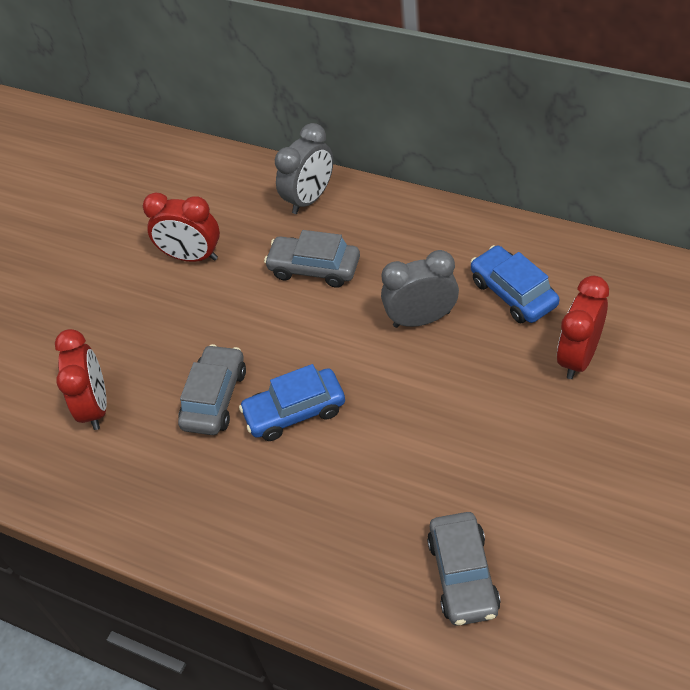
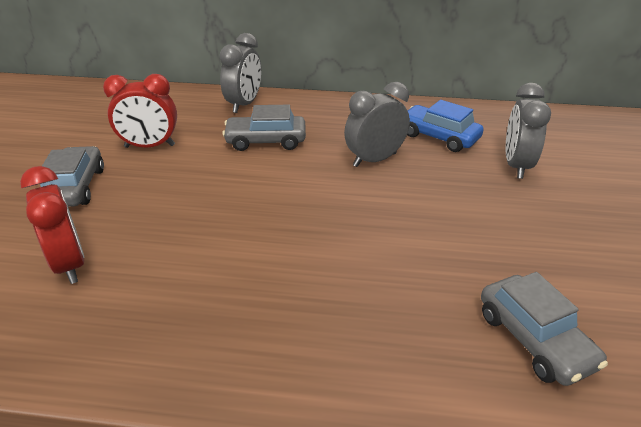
camera: 25 degrees left, 15 degrees down
grey car [178,344,246,435] -> grey car moved to [40,146,104,207]
blue car [239,364,345,441] -> none
red clock [557,276,609,379] -> grey clock [506,83,551,179]

